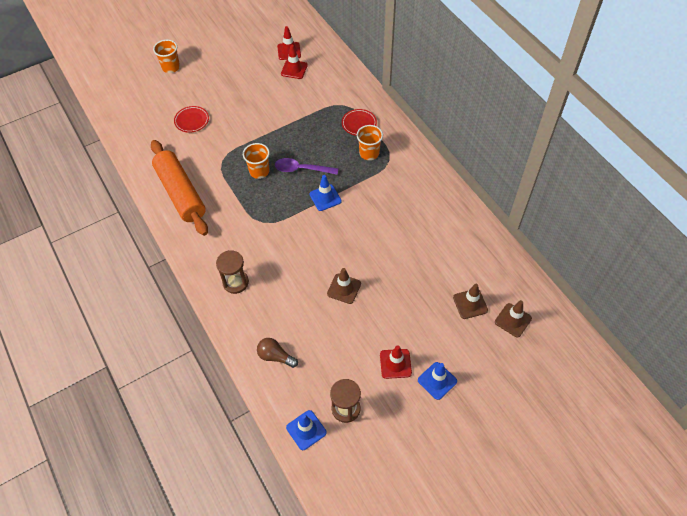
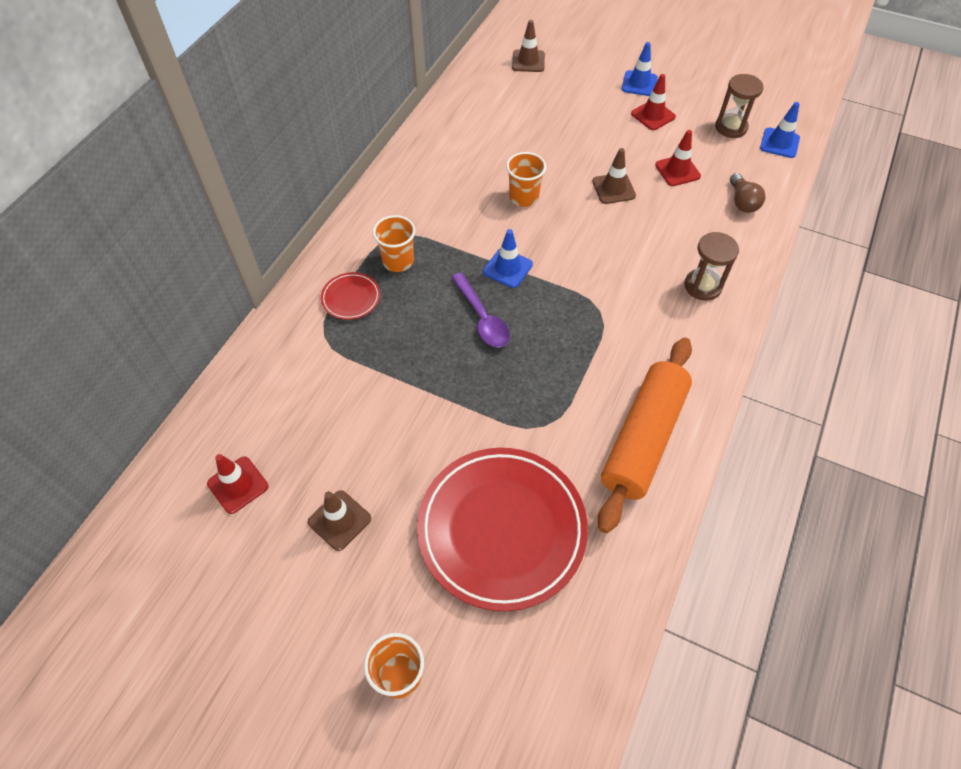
camera: 125 degrees left, 0 degrees up
red plate [174,106,209,133] -> red plate [417,448,588,611], size x2.36
orange cup [243,143,270,179] -> orange cup moved to [506,152,546,207]
red traffic cone [281,45,308,79] -> red traffic cone moved to [655,130,701,186]
brown traffic cone [453,284,488,319] -> brown traffic cone moved to [308,490,371,551]

